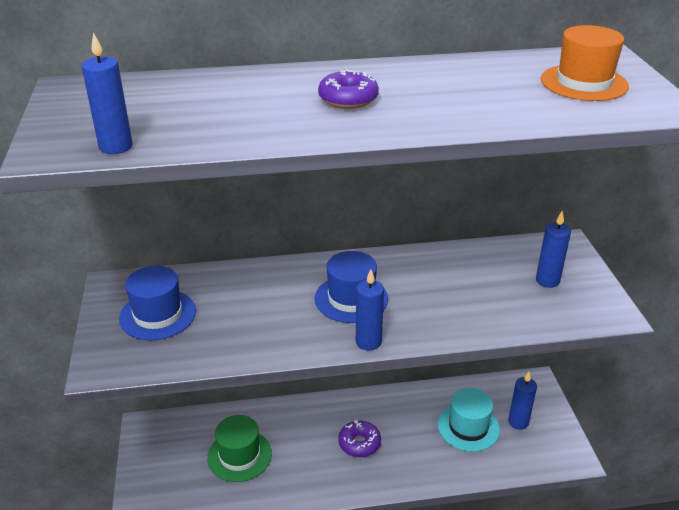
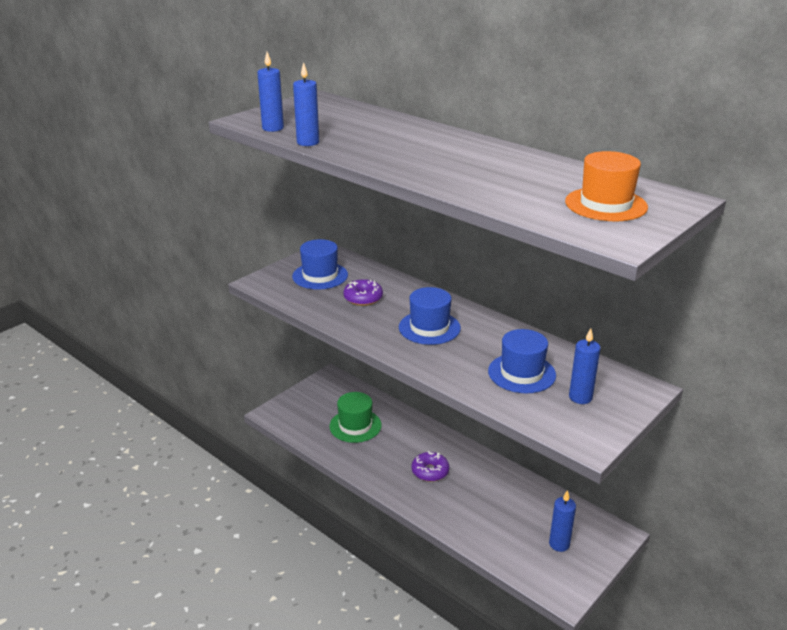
camera: 50 degrees right, 5 degrees down
purple donut [318,69,379,109] -> purple donut moved to [343,279,383,306]
blue candle [356,269,384,351] -> blue candle moved to [293,62,319,146]
turquoise hat [437,388,500,452] -> none
none -> blue hat [488,329,556,393]

